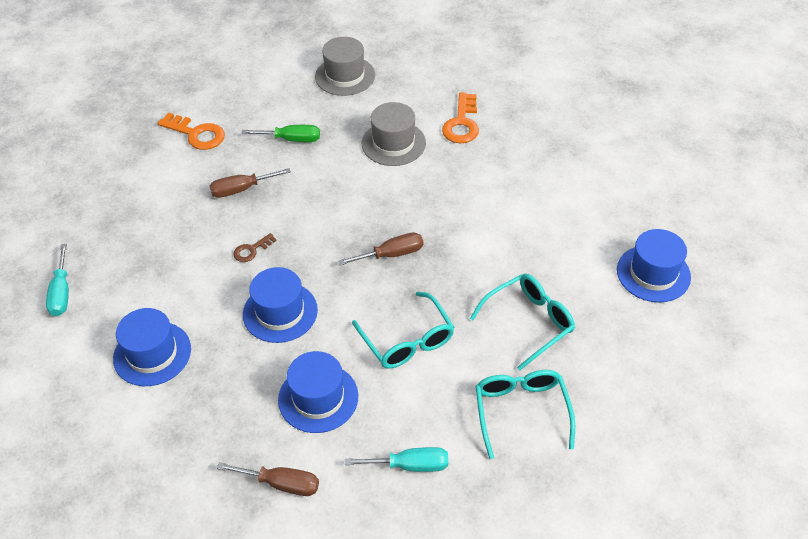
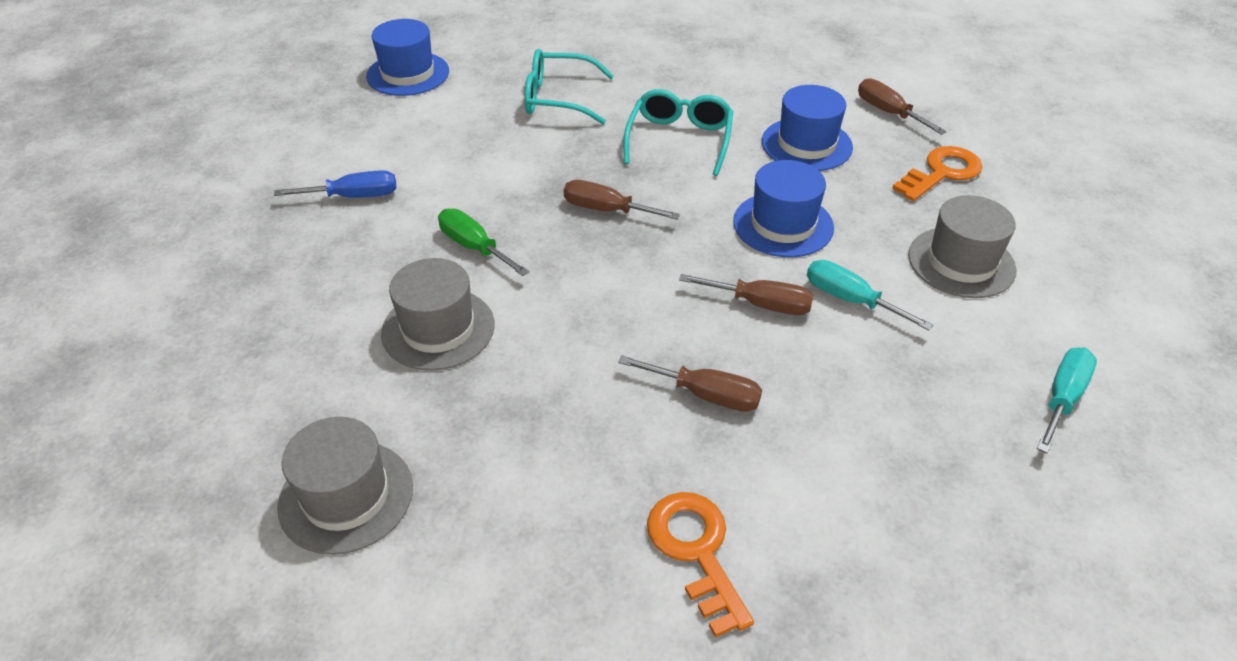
camera: 140 degrees left, 5 degrees down
blue hat [113,308,191,386] -> grey hat [908,195,1016,298]
brown key [233,233,277,262] -> brown screwdriver [679,274,814,315]
green screwdriver [241,125,320,142] -> green screwdriver moved to [438,209,529,276]
turquoise screwdriver [345,447,448,472] -> turquoise screwdriver moved to [807,260,933,331]
orange key [442,93,479,143] -> orange key moved to [892,146,982,201]
turquoise glasses [475,370,575,459] -> none
none -> blue screwdriver [274,170,397,198]

